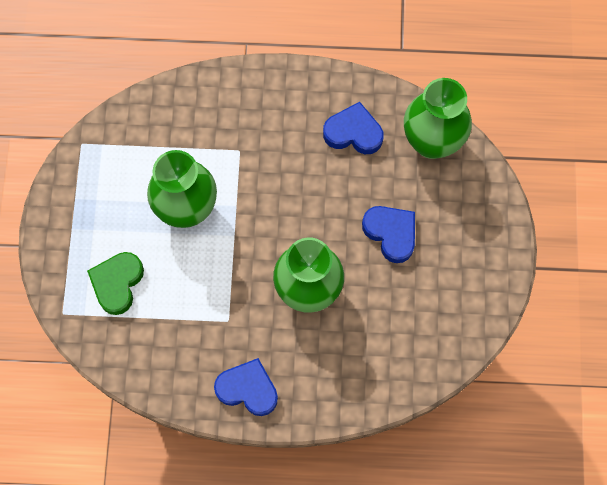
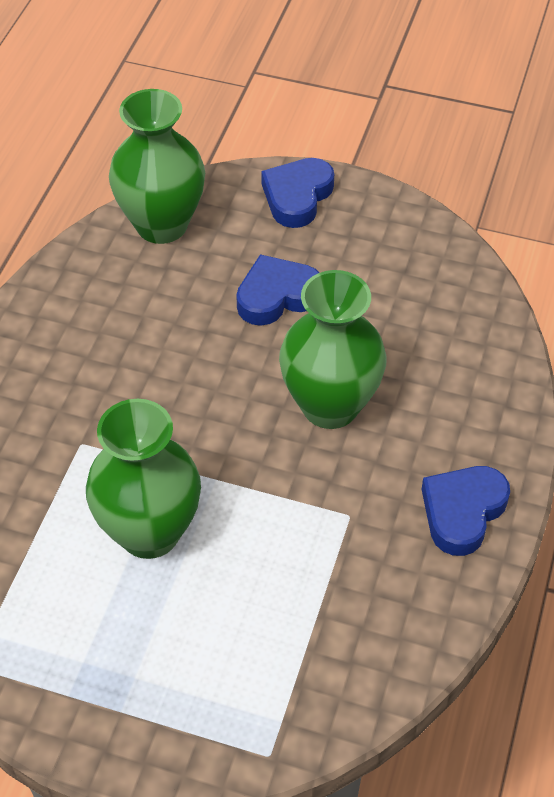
camera: 75 degrees left, 20 degrees down
green heart [87,252,144,315] -> none
blue heart [323,102,384,154] -> blue heart moved to [261,158,334,228]

